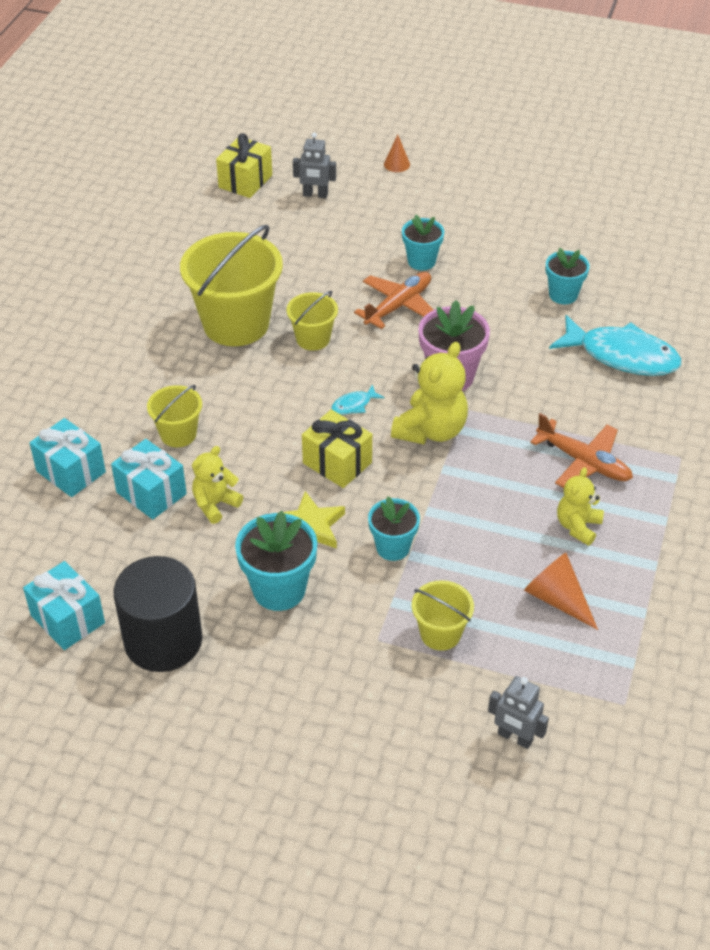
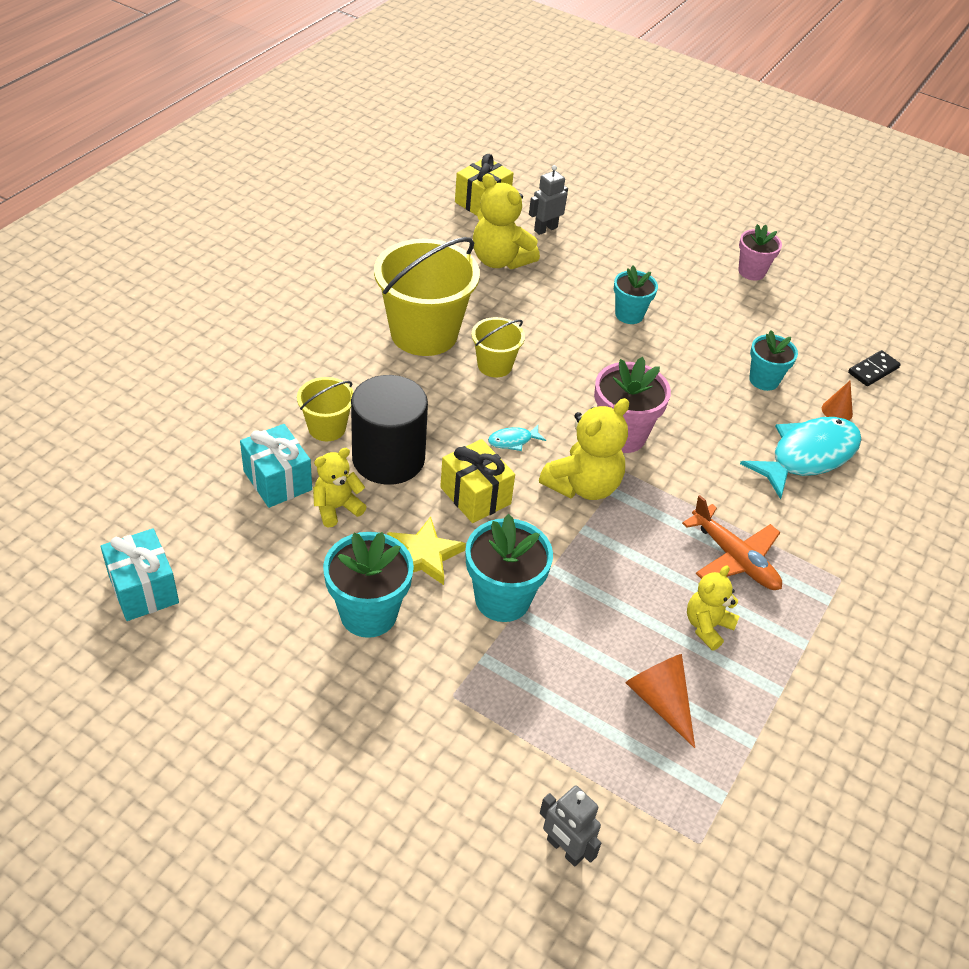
camera: 10 degrees right, 0 degrees up
turquoise gift [30,418,106,497] -> none
black cylinder [113,556,202,672] -> black cylinder moved to [351,375,428,485]
grey robot [293,133,336,198] -> grey robot turned 120 degrees clockwise [529,165,568,235]
orange plane [354,272,434,329] -> none
turquoise flower pot [368,496,420,561] -> turquoise flower pot [466,514,553,622], size x1.52
orange cone [384,135,410,172] -> orange cone moved to [822,381,853,421]
yellow bucket [412,580,474,651] -> none
turquoise fish [549,315,681,376] -> turquoise fish turned 75 degrees counterclockwise [740,417,862,499]
none -> yellow teddy bear [473,174,540,269]
none -> pink flower pot [738,224,782,281]
none -> black domino [848,350,901,386]

